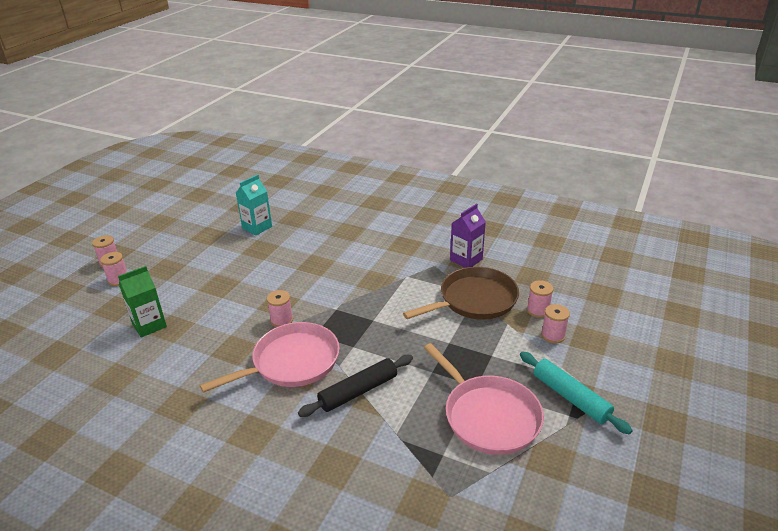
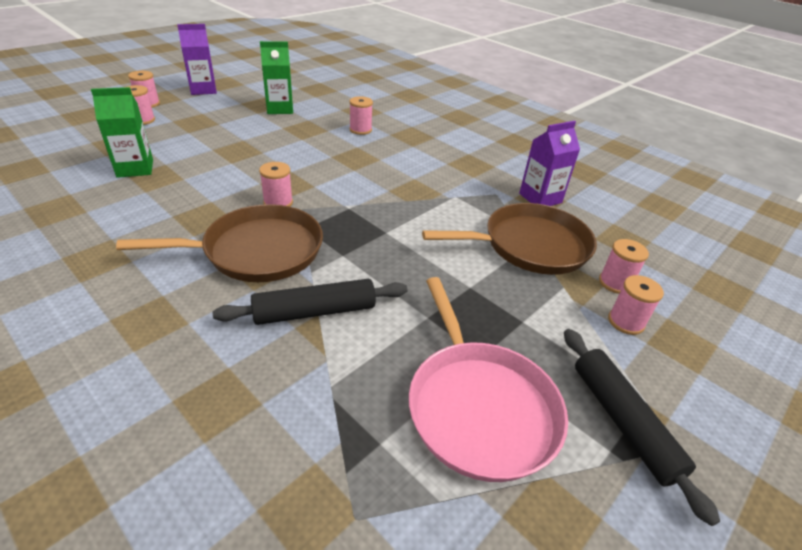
camera: 15 degrees right, 5 degrees up
pink pan [200,322,340,393] -> brown pan [116,204,323,282]
turquoise carton [236,174,272,235] -> none
turquoise rolling pin [520,351,633,435] -> black rolling pin [564,329,720,526]
none -> purple carton [177,24,217,95]
none -> green carton [260,41,293,114]
none -> pink spool [349,96,373,135]

